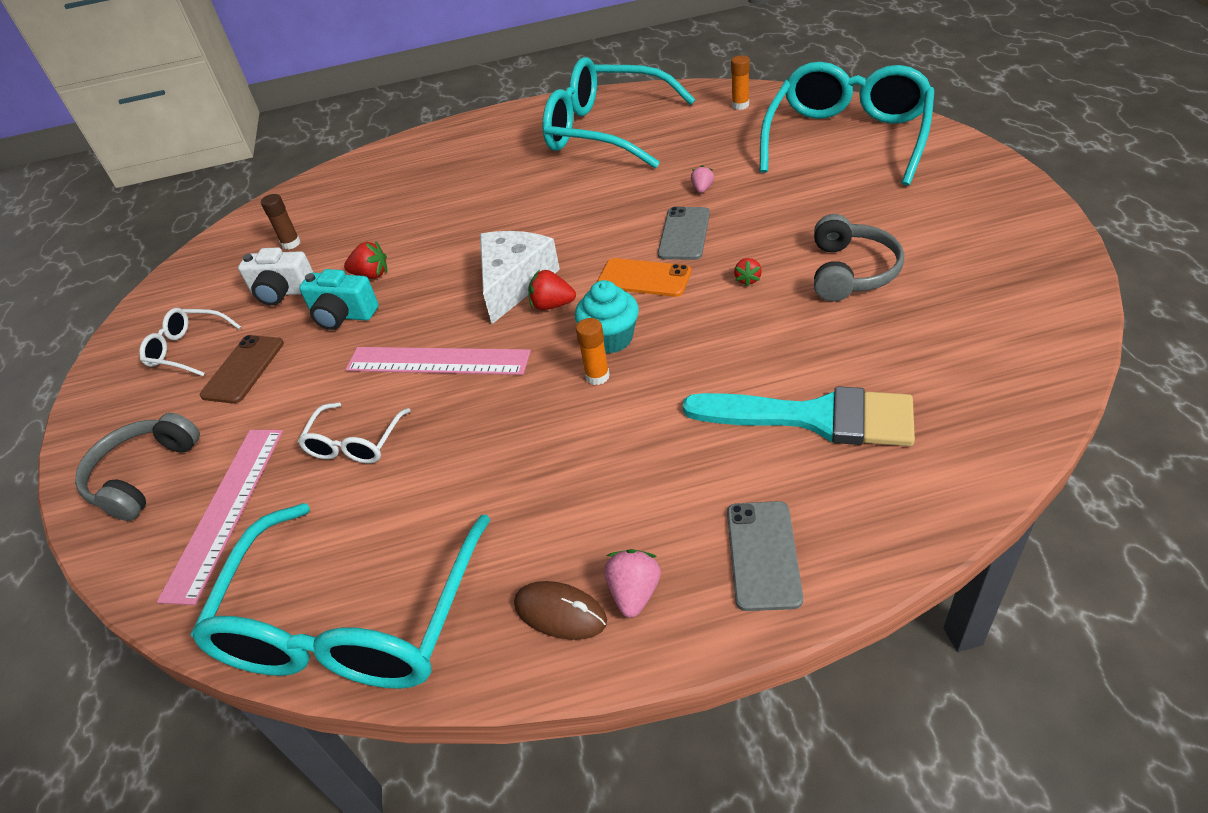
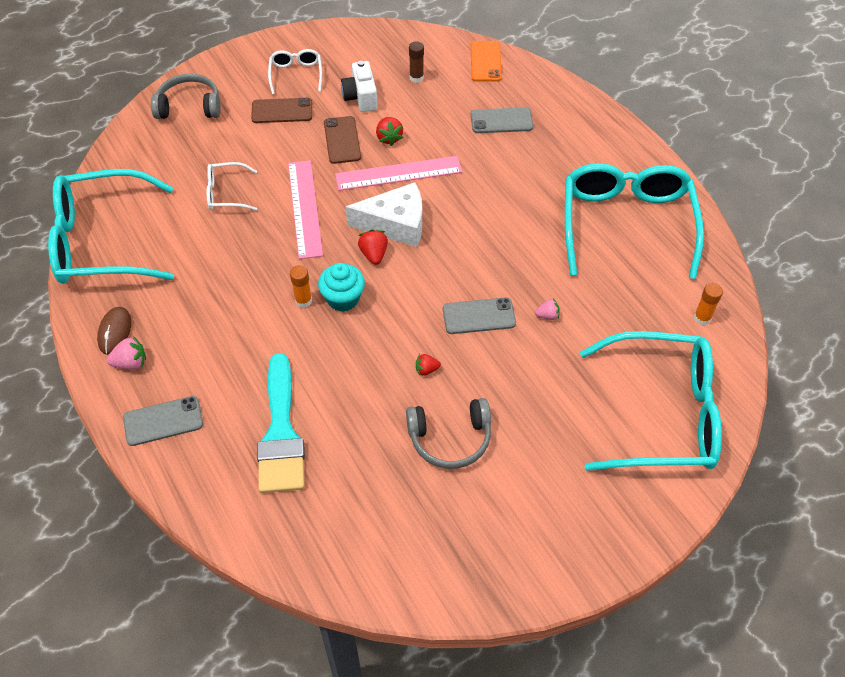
camera: 65 degrees right, 10 degrees up
pink ruler [157,430,283,605] -> pink ruler moved to [335,156,462,191]
turquoise camera [299,269,379,330] -> brown phone [324,116,361,164]
orange phone [597,258,691,297] -> orange phone moved to [471,41,502,82]
none -> grey phone [471,107,533,133]

